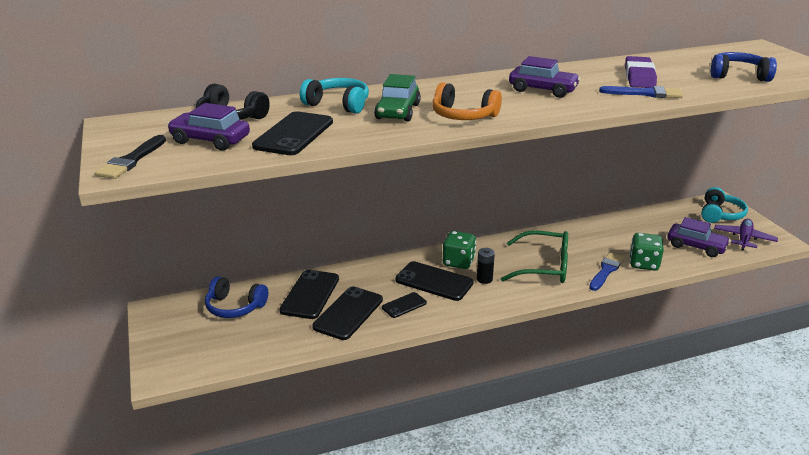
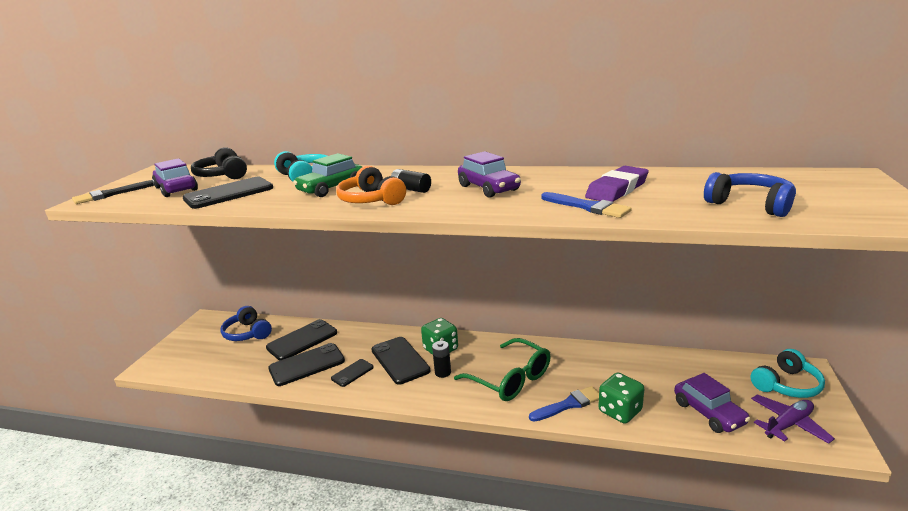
camera: 35 degrees right, 5 degrees down
black phone [382,292,427,318] -> black phone turned 45 degrees counterclockwise [331,359,374,387]
none -> black battery [391,169,431,193]

